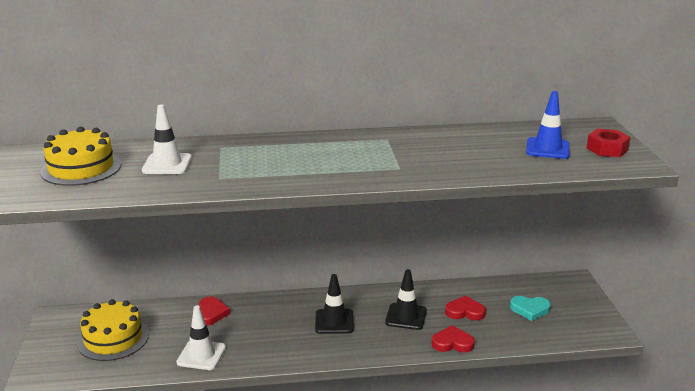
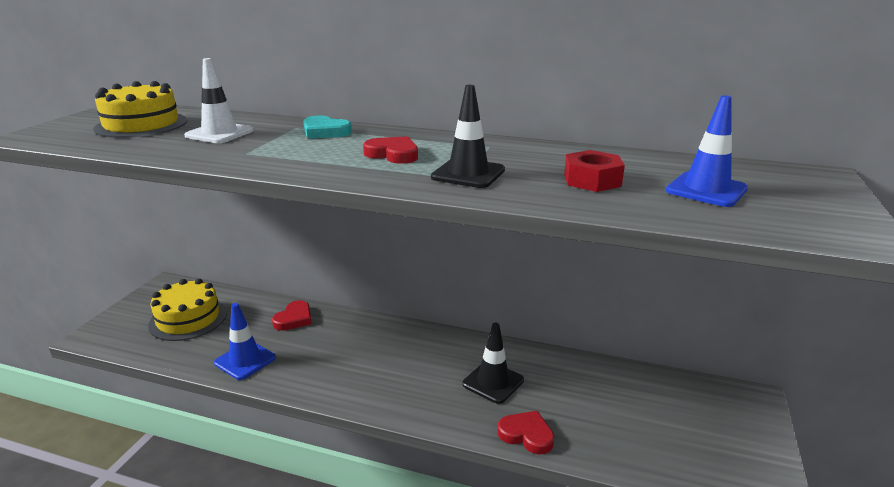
camera: 25 degrees right, 0 degrees up
white traffic cone [176,305,226,370] -> blue traffic cone [214,303,276,380]
black traffic cone [315,274,354,334] -> black traffic cone moved to [431,85,505,188]
red heart [445,296,486,320] -> red heart moved to [363,136,418,164]
turquoise heart [510,296,551,321] -> turquoise heart moved to [303,116,352,139]
red nut [587,129,631,157] -> red nut moved to [564,150,625,192]

